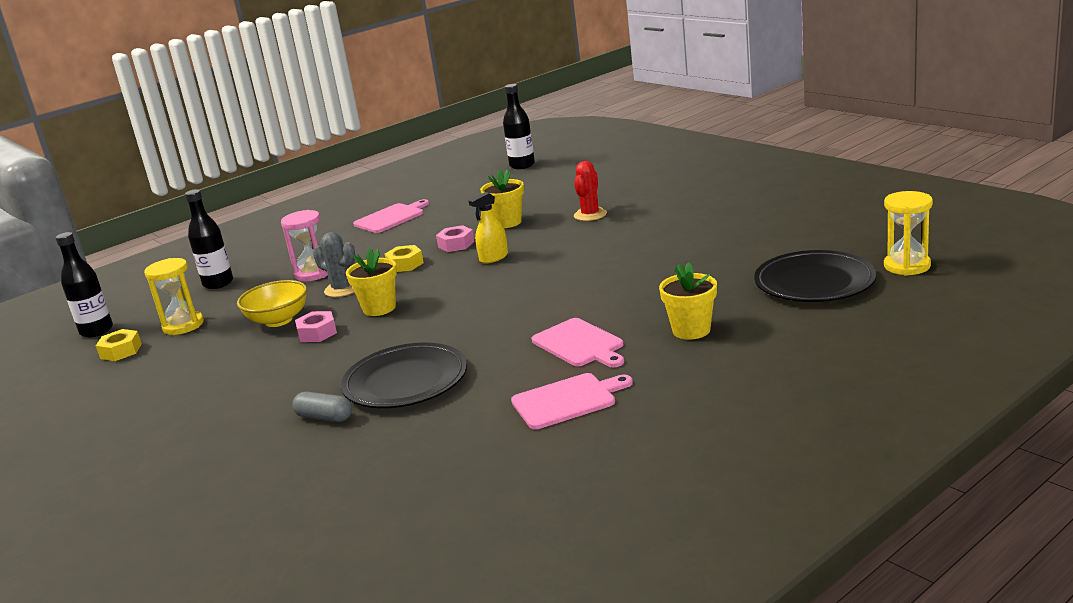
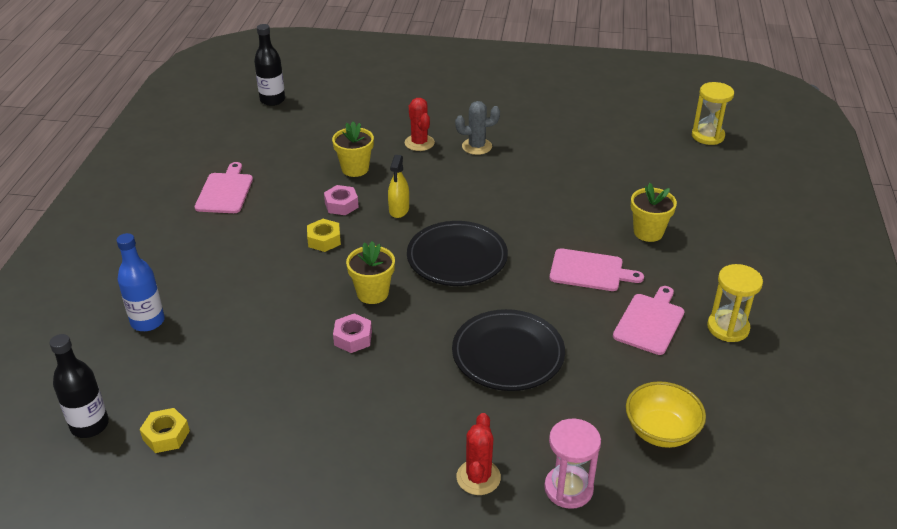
camera: 45 degrees left, 15 degrees up
yellow hourglass [144,258,204,335] -> yellow hourglass moved to [707,264,763,342]
black bottle [185,189,233,289] -> blue bottle [116,233,165,331]
yellow bowl [237,280,307,327] -> yellow bowl moved to [626,381,706,448]
pink hourglass [281,210,328,282] -> pink hourglass moved to [544,419,601,509]
grey capsule [292,392,352,422] -> none
grey cactus [313,232,356,297] -> grey cactus moved to [455,101,500,155]
black plate [754,250,877,302] -> black plate moved to [407,221,508,286]
none -> red cactus [457,413,501,495]

